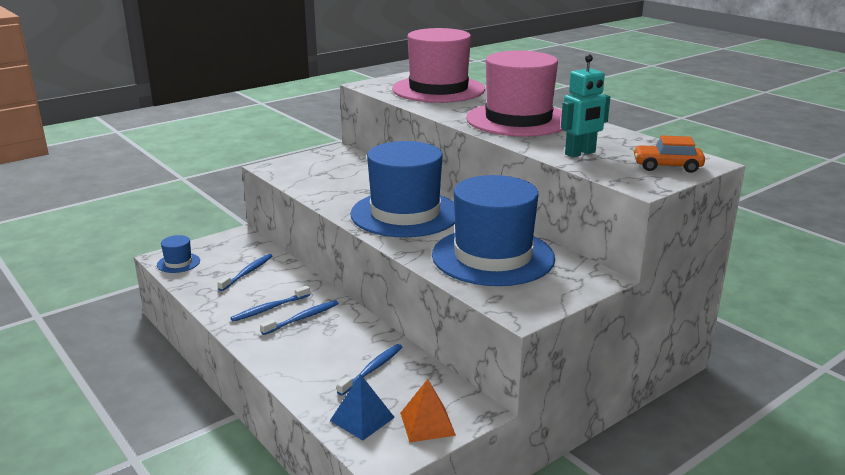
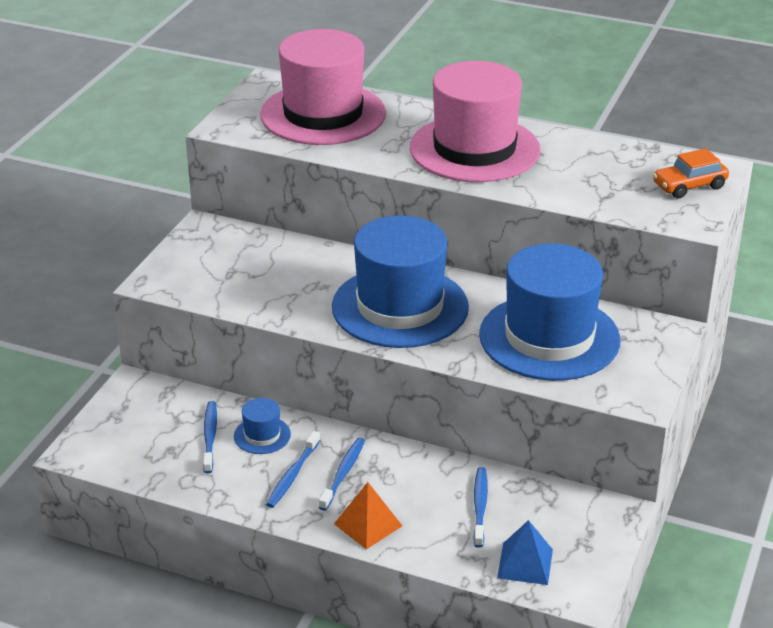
camera: 30 degrees left, 10 degrees up
blue hat [157,235,200,273] -> blue hat moved to [234,398,291,454]
orange pyramid [400,379,456,442] -> orange pyramid moved to [334,482,402,549]
turquoise robot [561,54,610,157] -> none

